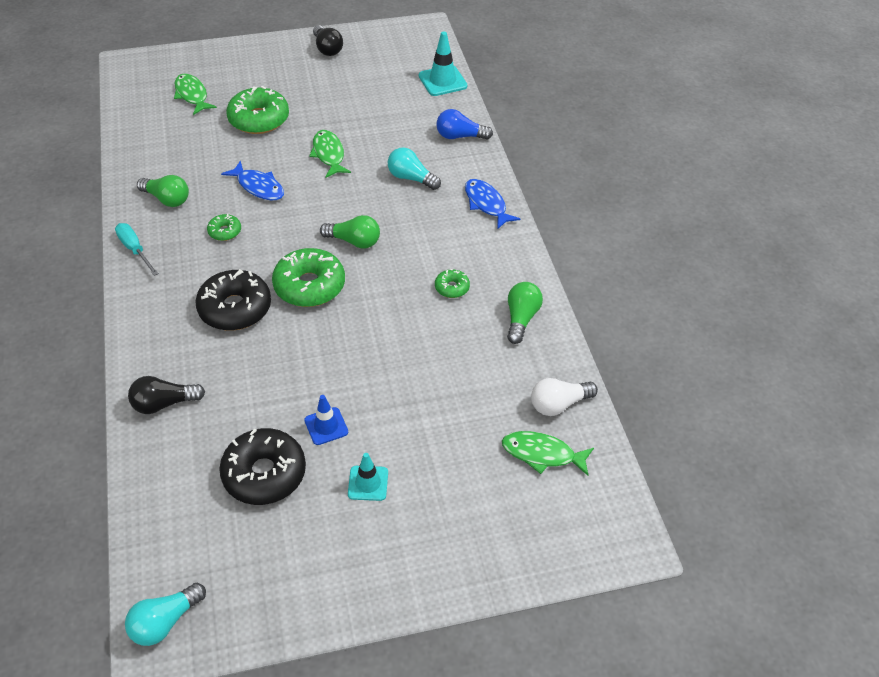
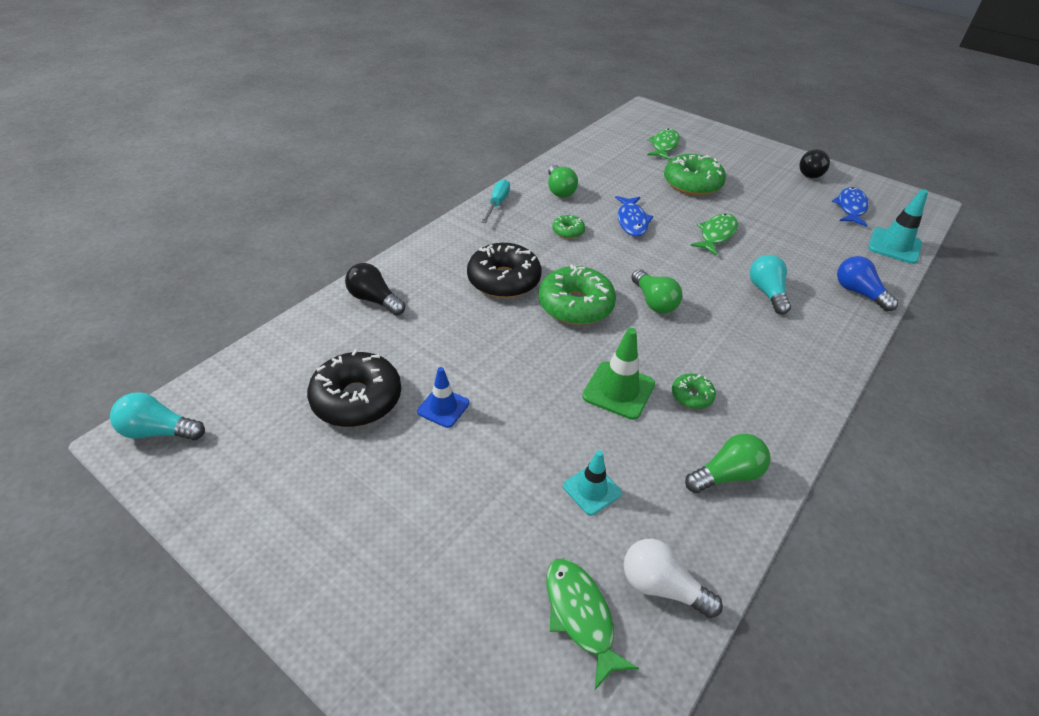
camera: 50 degrees right, 5 degrees down
turquoise traffic cone [348,453,388,501] -> turquoise traffic cone moved to [563,450,622,515]
blue fish [465,179,520,230] -> blue fish moved to [832,187,869,227]
none -> green traffic cone [582,328,655,420]

